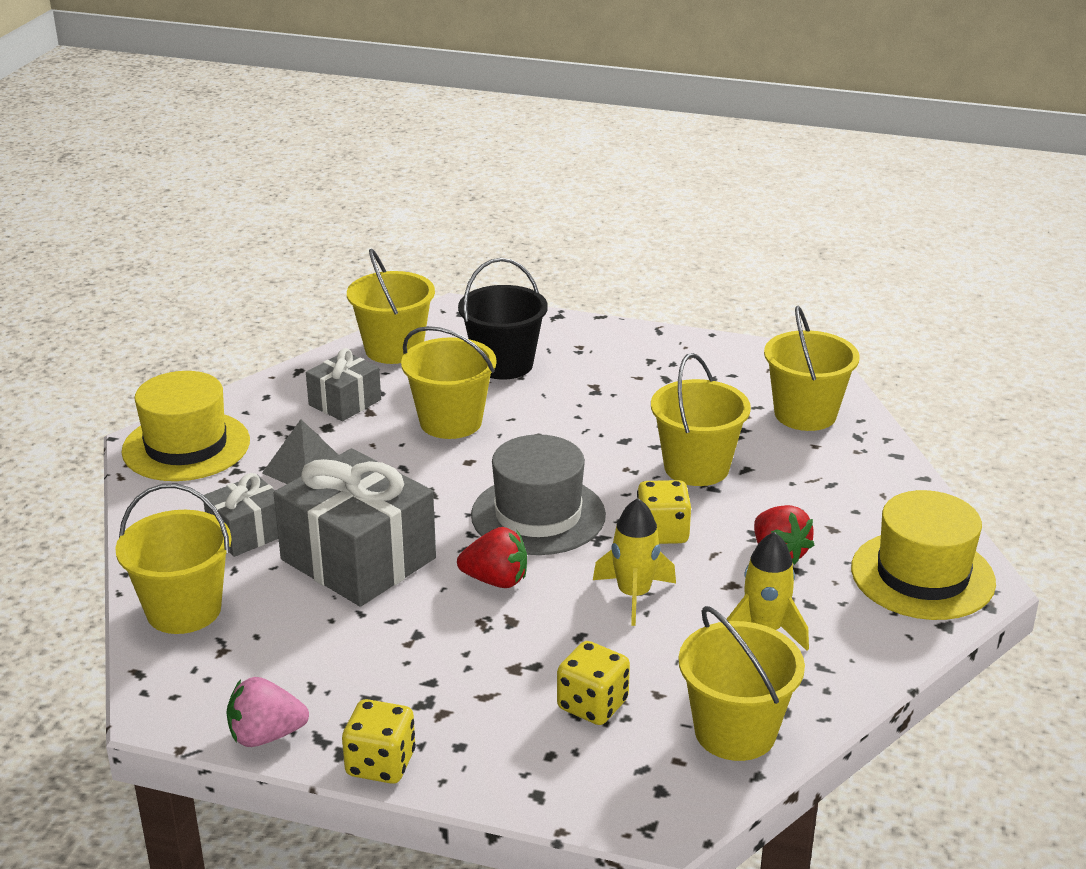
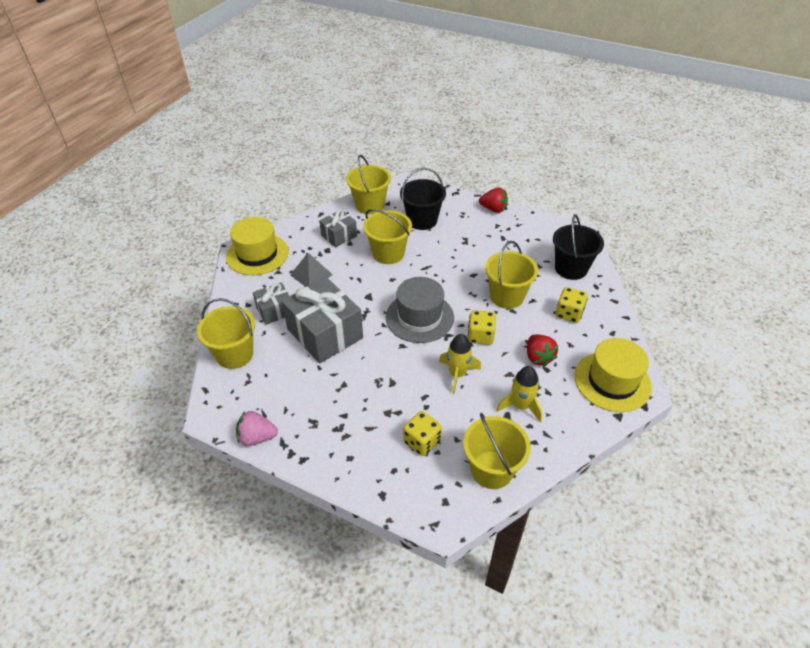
camera: 10 degrees right, 15 degrees up
yellow dice [342,699,416,784] -> yellow dice moved to [556,287,588,323]
red strawberry [457,527,527,588] -> red strawberry moved to [479,187,508,213]
yellow bucket [764,306,859,431] -> black bucket [553,214,604,280]

